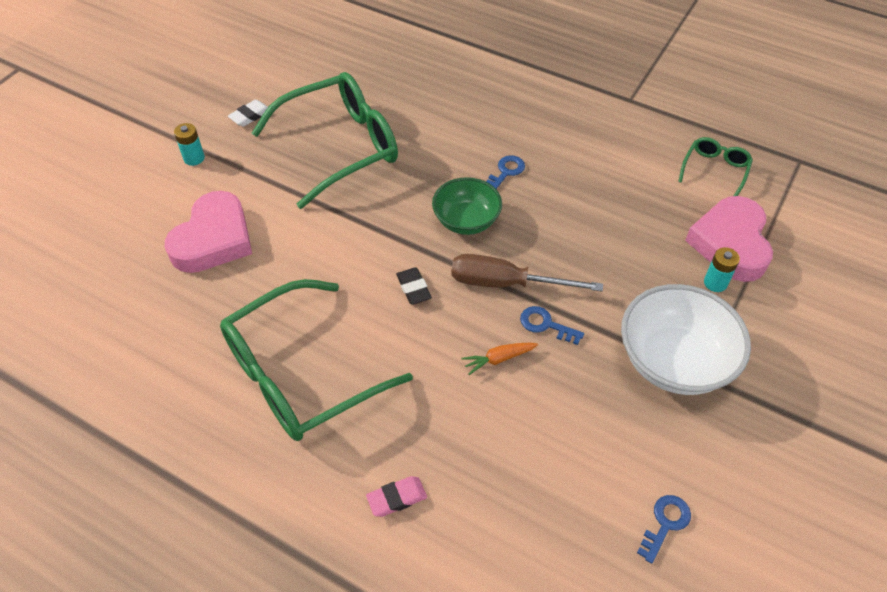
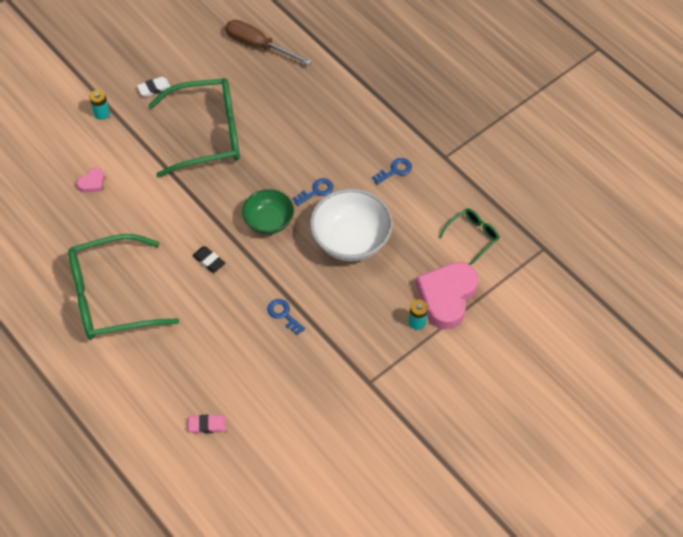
camera: 20 degrees right, 5 degrees up
pink heart [165,191,252,273] -> pink heart [77,168,105,193], size x0.44
pink eraser [366,476,427,517] -> pink eraser moved to [188,415,226,433]
black eraser [396,267,432,305] -> black eraser turned 45 degrees counterclockwise [192,246,225,273]
brown screwdriver [451,254,603,291] -> brown screwdriver moved to [225,20,312,65]
orange carrot [462,343,538,375] -> none
white bowl [621,284,751,395] -> white bowl moved to [310,189,393,261]
blue key [637,495,691,564] -> blue key moved to [372,158,412,185]

